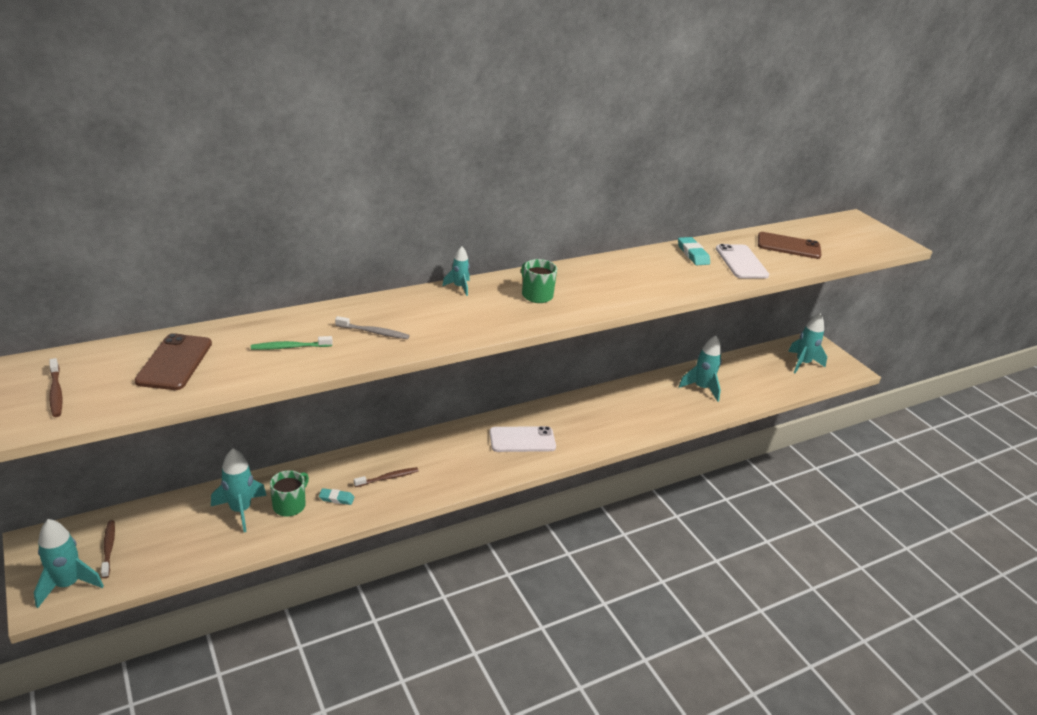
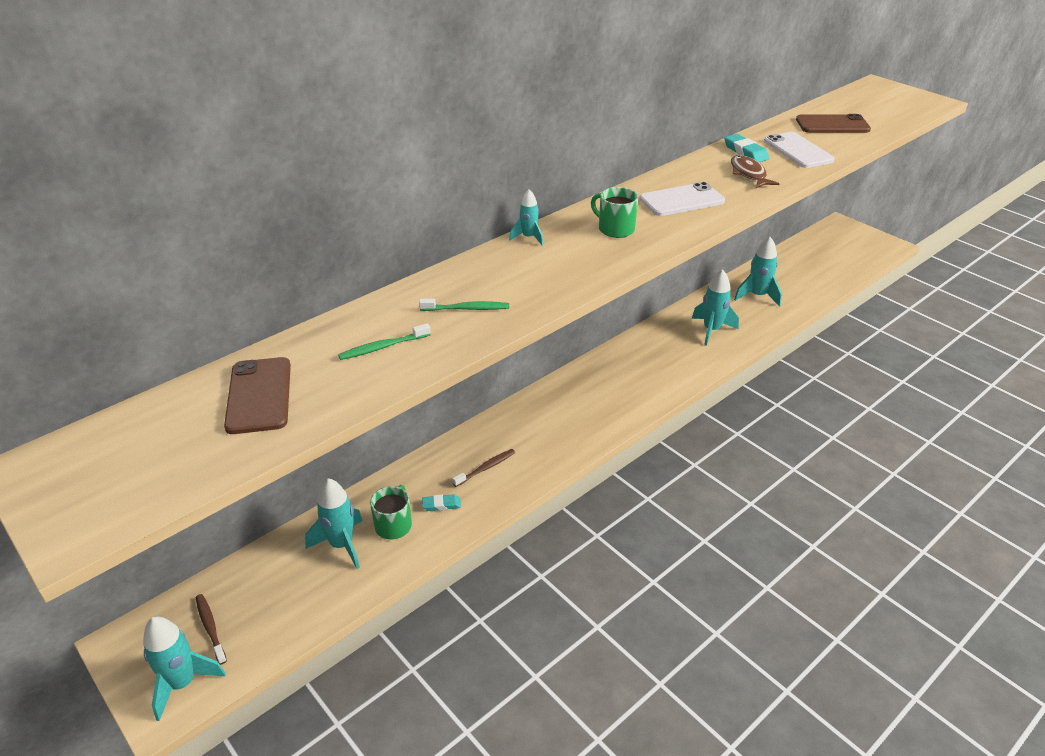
camera: 10 degrees left, 5 degrees up
brown toothbrush [49,358,62,417] -> none
grey toothbrush [335,316,410,339] -> green toothbrush [419,299,509,311]
white phone [489,426,556,452] -> white phone moved to [640,182,725,216]
turquoise rocket [788,313,827,373] -> turquoise rocket moved to [692,269,739,346]
none -> brown fish [731,155,779,188]

